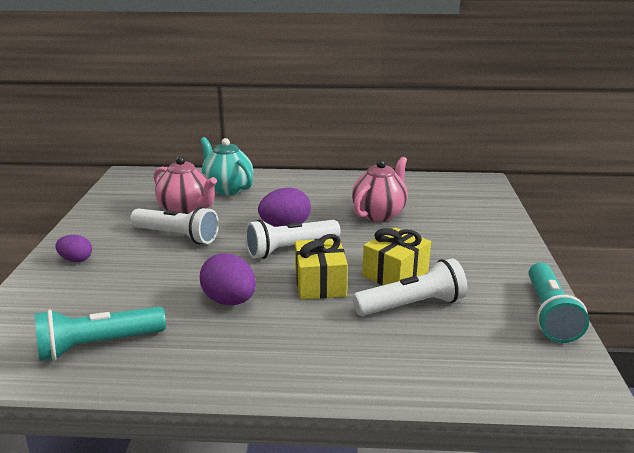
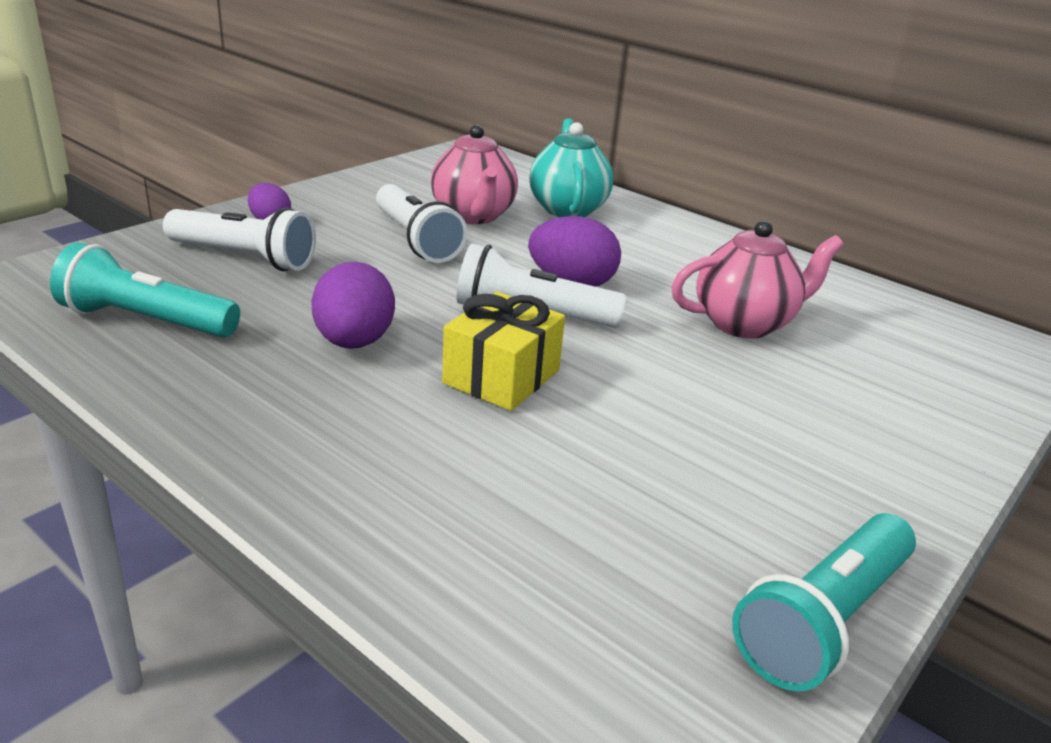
camera: 35 degrees right, 5 degrees up
white flashlight [353,258,467,316] -> white flashlight moved to [163,207,316,271]
yellow gift [362,228,431,285] -> none

